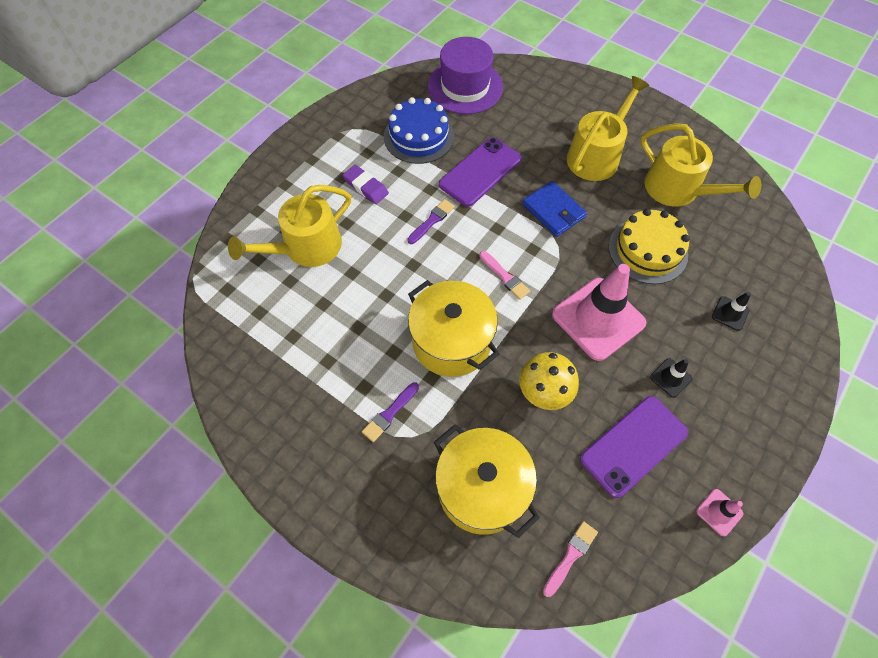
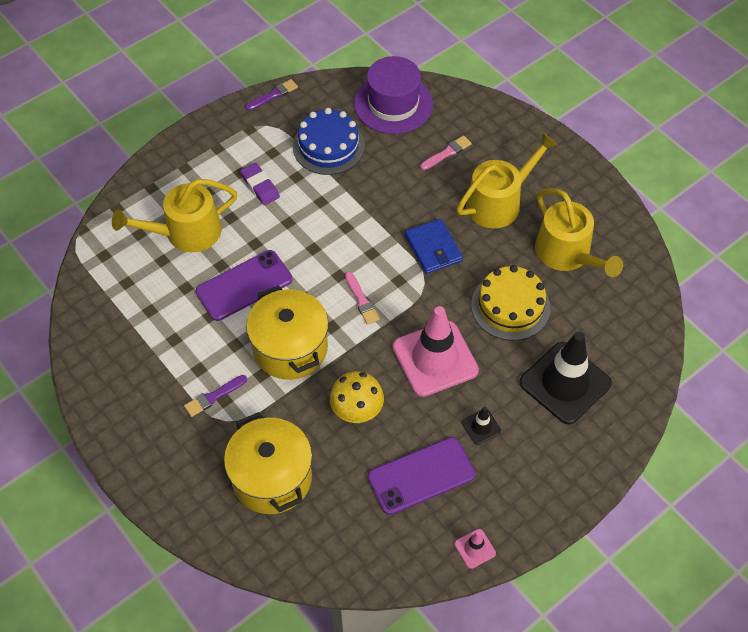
camera: 15 degrees right, 5 degrees down
purple brush [407,199,455,244] -> purple brush moved to [246,79,298,111]
purple phone [439,137,521,207] -> purple phone moved to [195,250,293,321]
pink brush [543,521,598,597] -> pink brush moved to [420,135,472,170]
black traffic cone [712,292,751,331] -> black traffic cone [519,332,612,425], size x2.34

